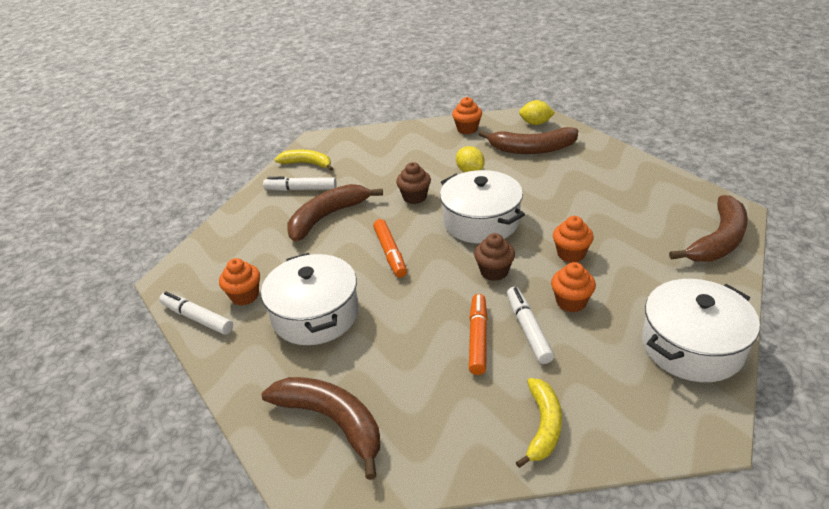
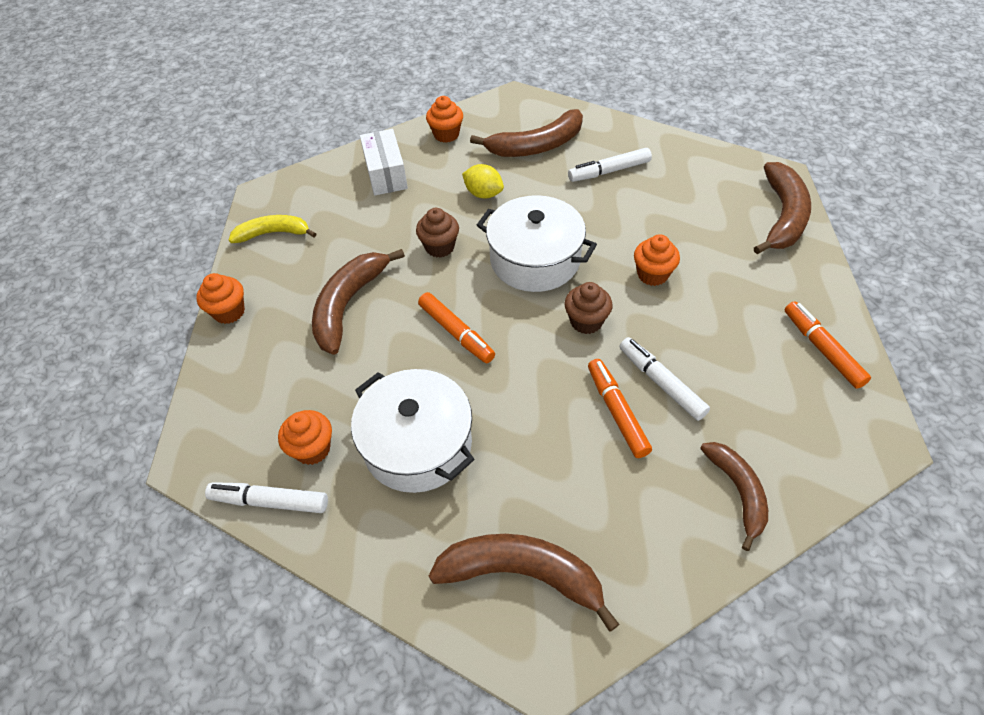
camera: 25 degrees left, 15 degrees up
white marker [263,177,337,191] -> white marker moved to [568,148,652,182]
yellow banana [516,378,562,468] -> brown banana [700,442,768,551]
yellow lemon [519,100,555,125] -> none
orange cupcake [551,262,596,312] -> orange cupcake moved to [196,273,245,324]
white pot [642,279,760,382] -> orange marker [785,301,871,389]
none -> white box [360,129,408,196]

